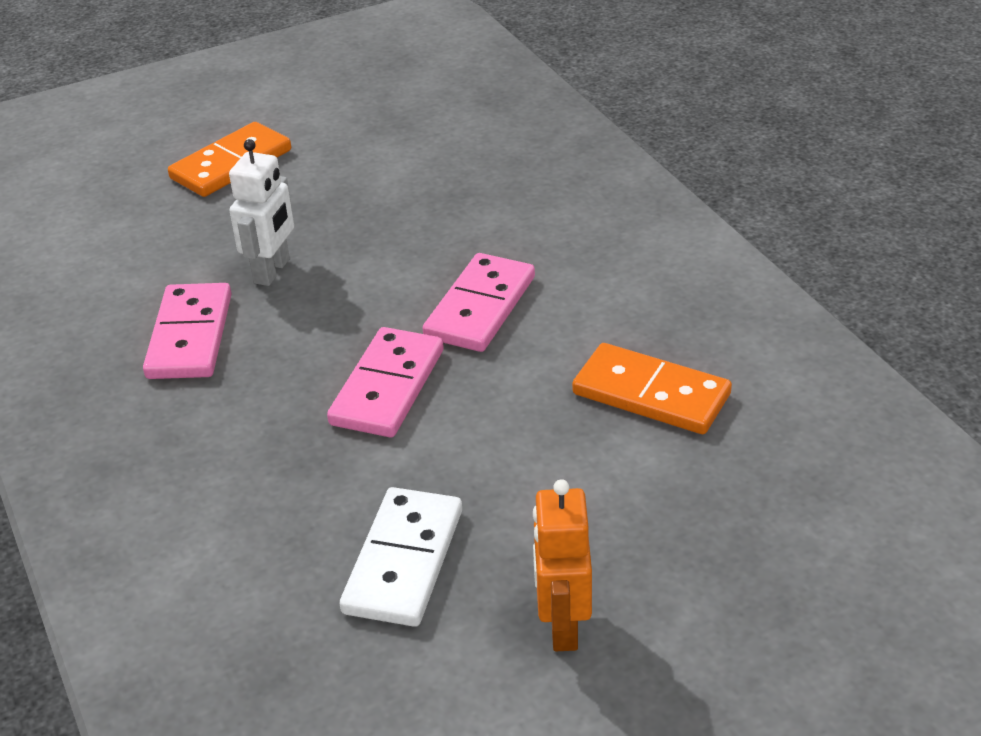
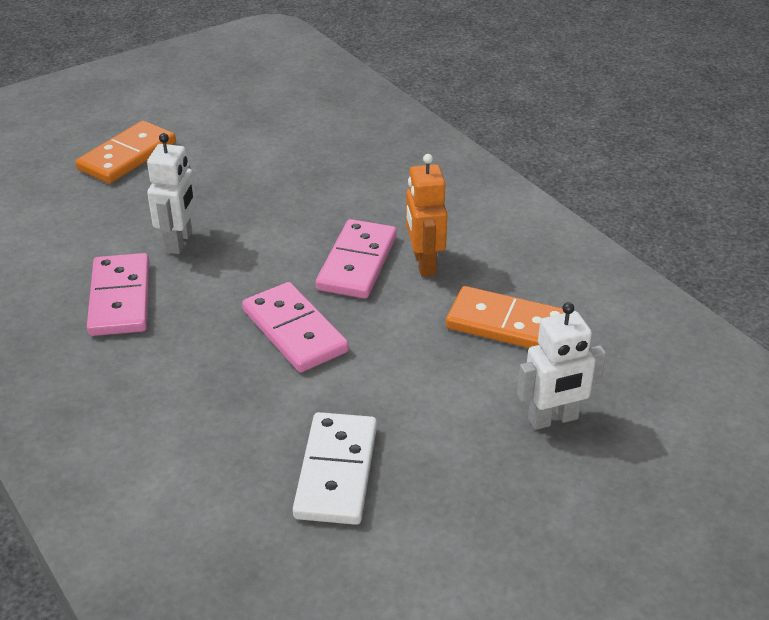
camera: 10 degrees left, 0 degrees up
pink domino [327,327,444,437] -> pink domino turned 45 degrees counterclockwise [242,282,349,372]
orange robot [533,479,592,651] -> orange robot moved to [406,154,448,277]
none -> white robot [517,302,606,430]

